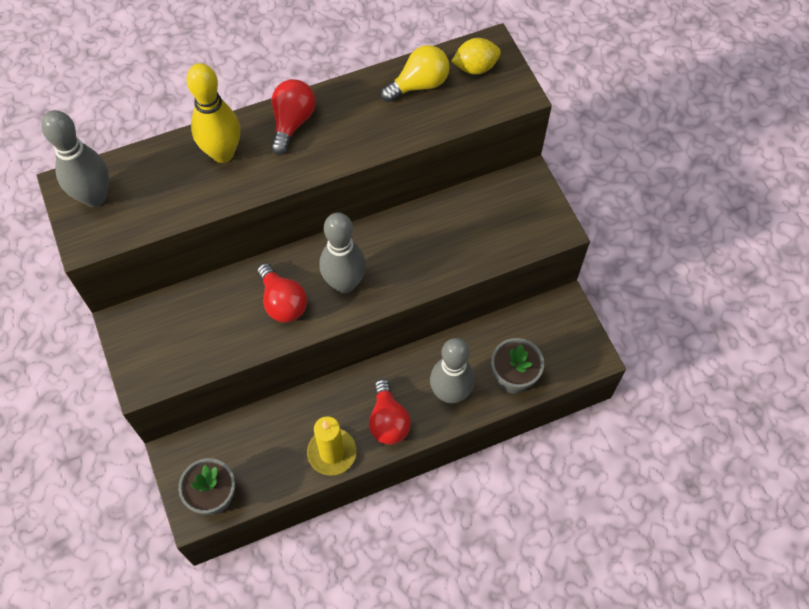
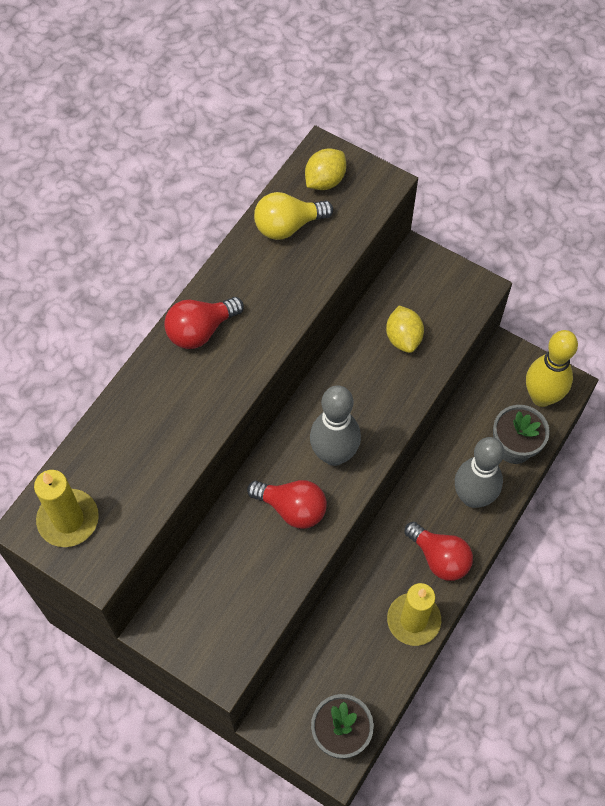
camera: 35 degrees left, 0 degrees up
grey bowling pin [41,110,109,207] -> yellow candle [34,470,99,547]
yellow bowling pin [186,63,240,163] -> yellow bowling pin moved to [526,330,578,407]
red light bulb [271,79,316,155] -> red light bulb turned 105 degrees counterclockwise [164,297,244,349]
yellow light bulb [381,45,450,102] -> yellow light bulb turned 135 degrees counterclockwise [254,192,333,240]
none -> yellow lemon [386,306,424,353]

